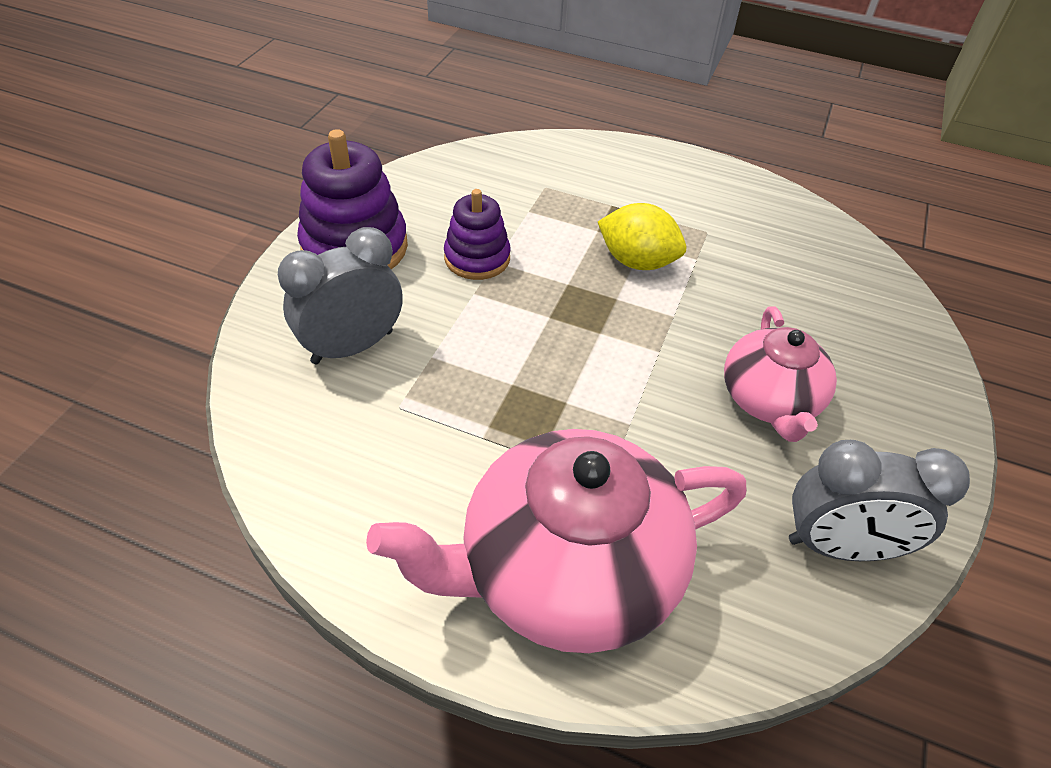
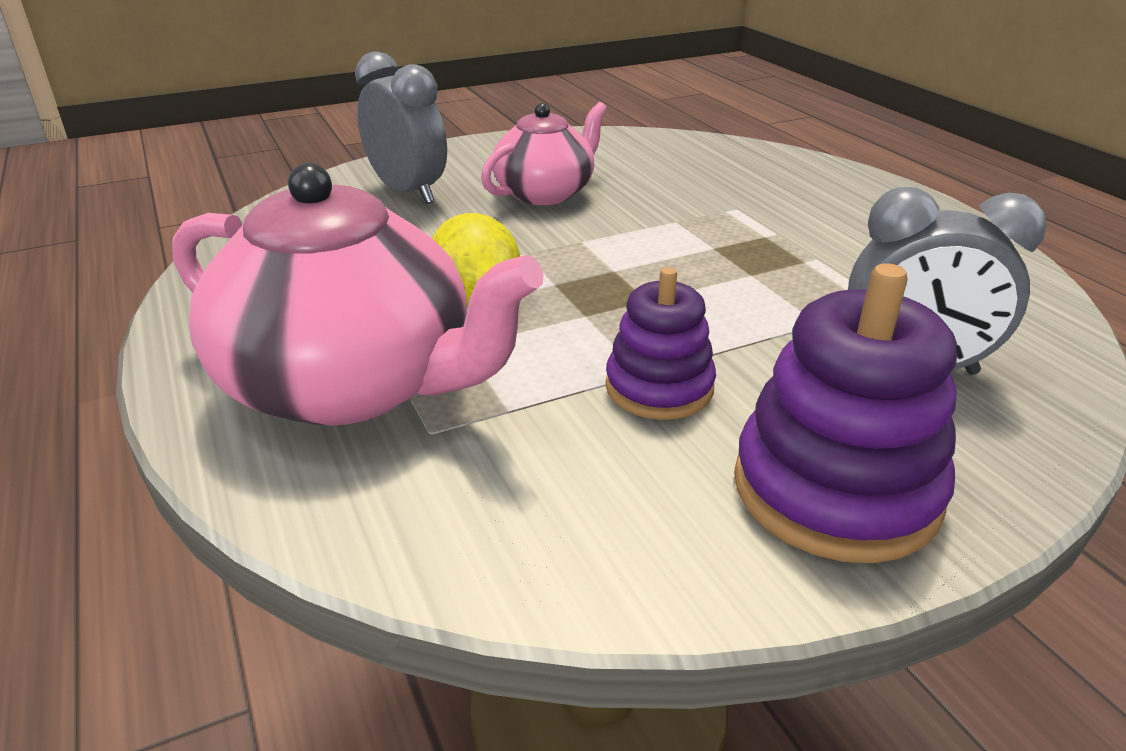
camera: 135 degrees left, 15 degrees down
pink teapot [366,429,746,653] -> pink teapot moved to [172,163,544,426]
grey clock [789,440,970,561] -> grey clock moved to [355,51,447,204]

